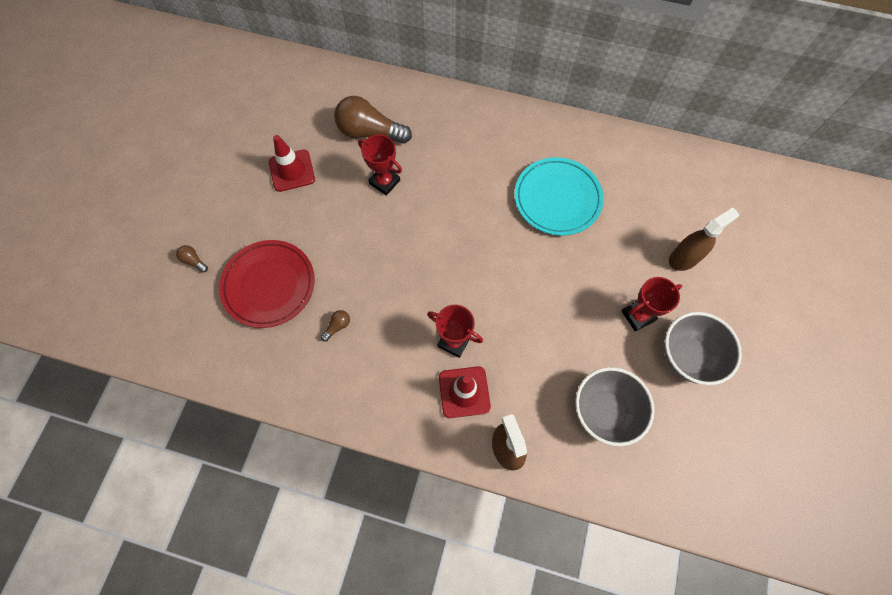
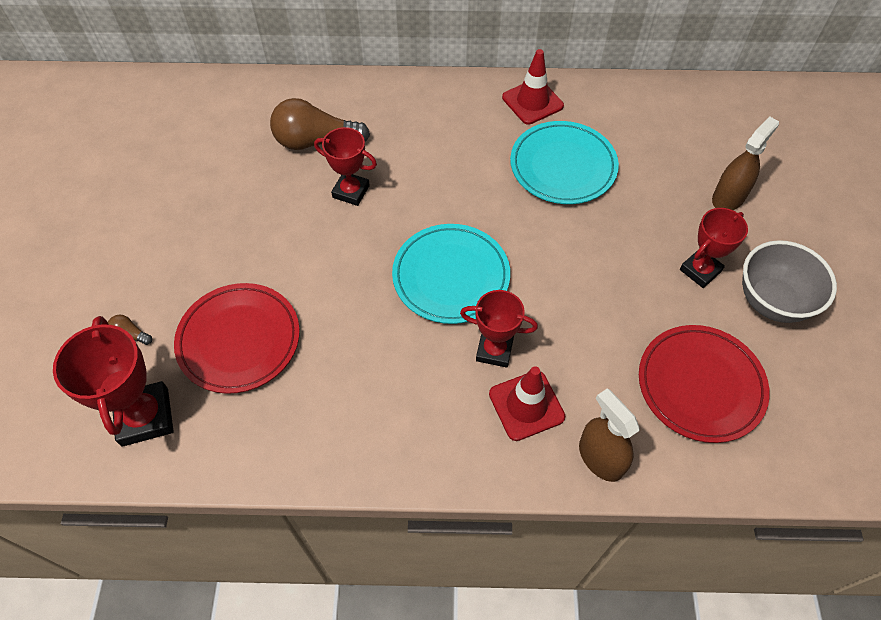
camera: 15 degrees left, 10 degrees down
red traffic cone [269,135,315,192] -> red traffic cone moved to [502,49,564,125]
brown light bulb [321,310,350,342] -> none
grey bowl [575,367,655,446] -> red plate [639,325,770,443]
none -> red trophy [53,316,174,447]
none -> turquoise plate [392,224,510,324]

